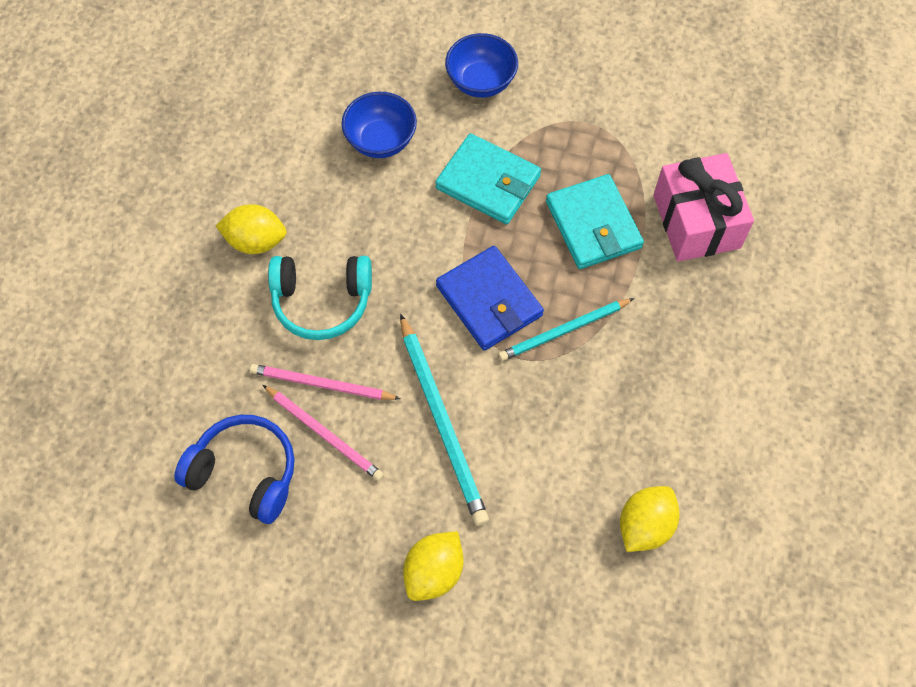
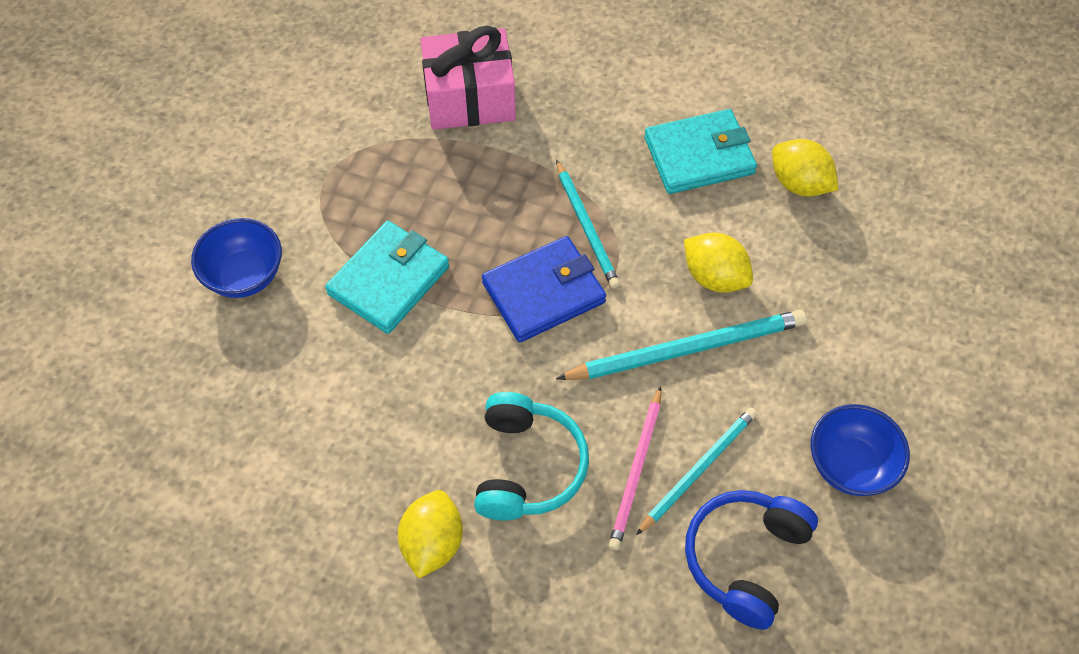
camera: 85 degrees left, 5 degrees down
pink pencil [263,385,384,481] -> turquoise pencil [636,407,757,535]
blue bowl [342,92,417,158] -> blue bowl moved to [811,404,910,496]
yellow lemon [403,531,464,601] -> yellow lemon moved to [684,232,753,293]
turquoise wallet [546,174,644,269] -> turquoise wallet moved to [644,109,757,194]

